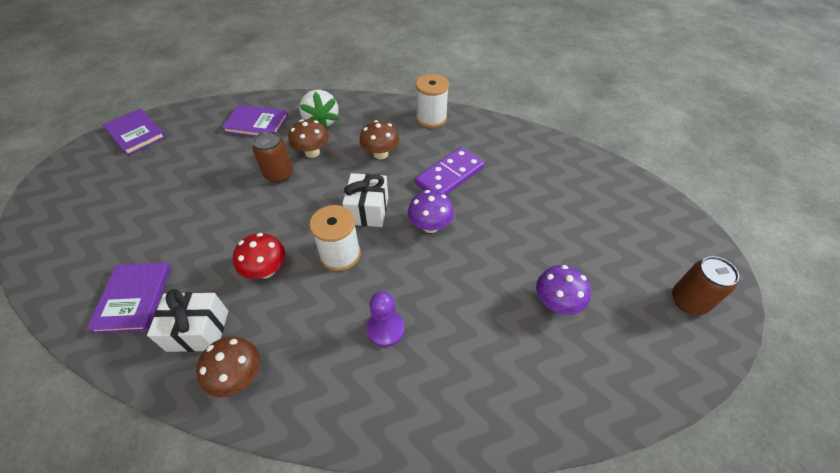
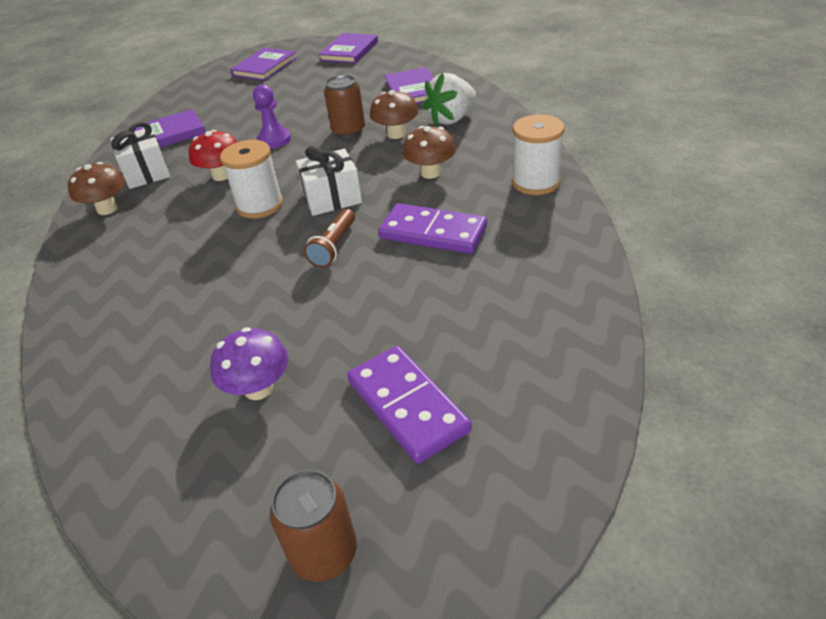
camera: 70 degrees right, 10 degrees down
purple pawn [366,291,404,347] -> purple pawn moved to [253,84,291,149]
purple mushroom [408,190,454,233] -> brown flashlight [304,209,355,268]
none -> purple book [230,48,297,81]
none -> purple domino [347,346,472,464]

